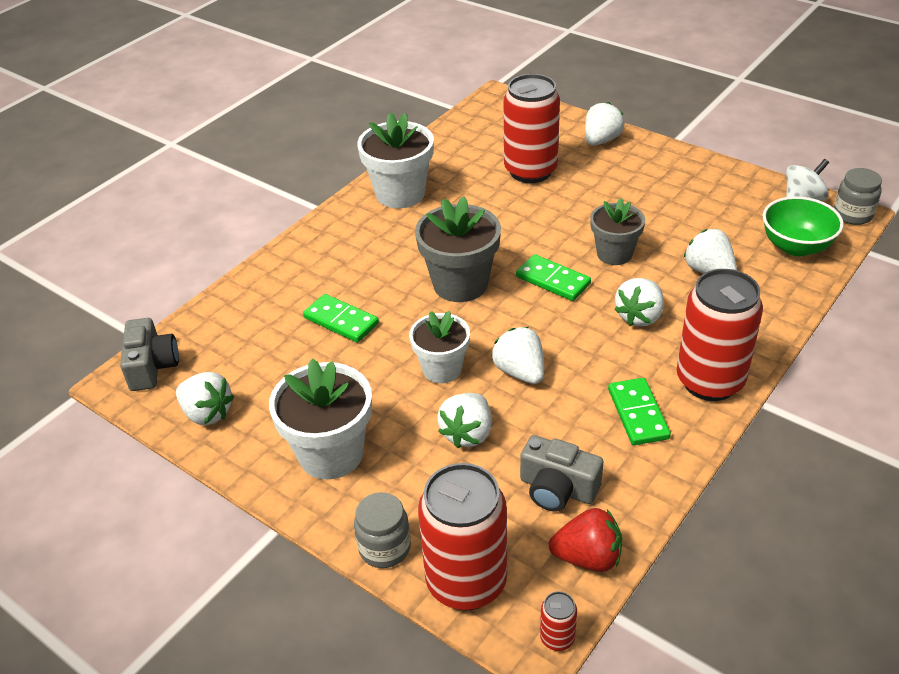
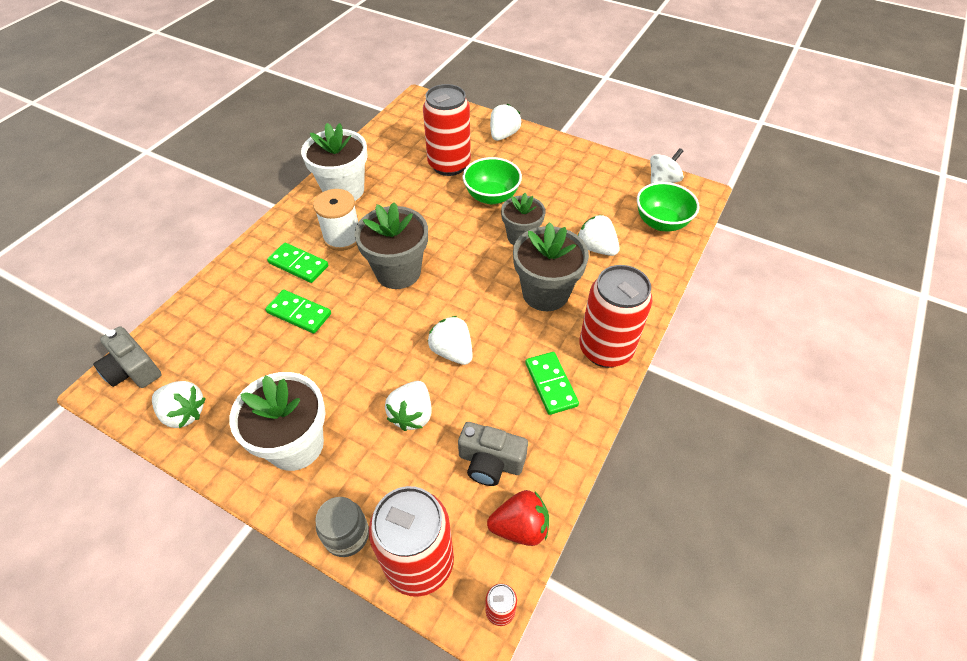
camera: 10 degrees left, 10 degrees up
grey camera [120,318,179,391] -> grey camera turned 150 degrees clockwise [93,326,162,388]
white flower pot [409,311,470,383] -> none
green domino [516,254,591,301] -> green domino moved to [267,243,328,283]
white strawberry [614,278,664,327] -> grey flower pot [513,222,589,311]
grey jar [834,168,882,225] -> none
none -> white spool [313,189,358,251]
none -> green bowl [462,157,522,205]

